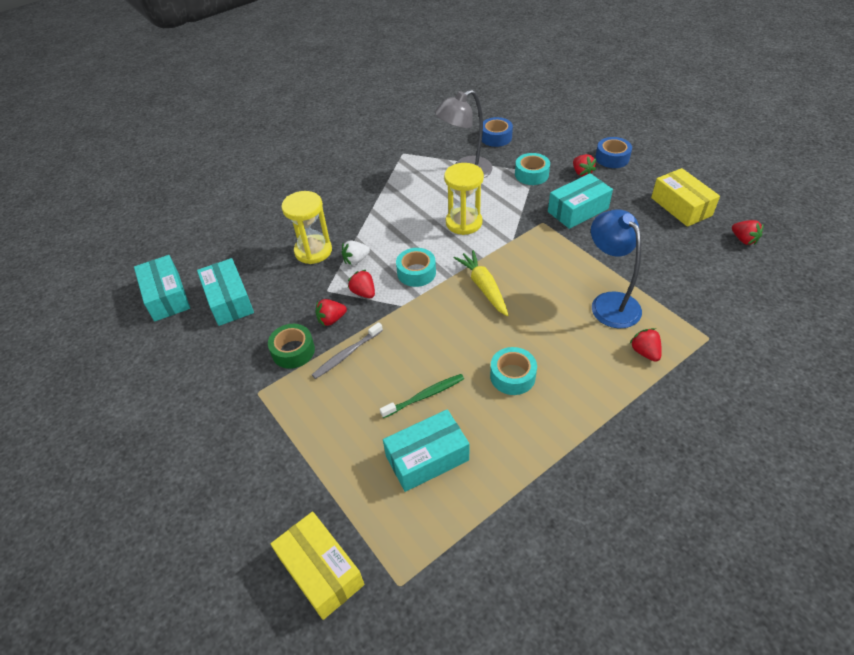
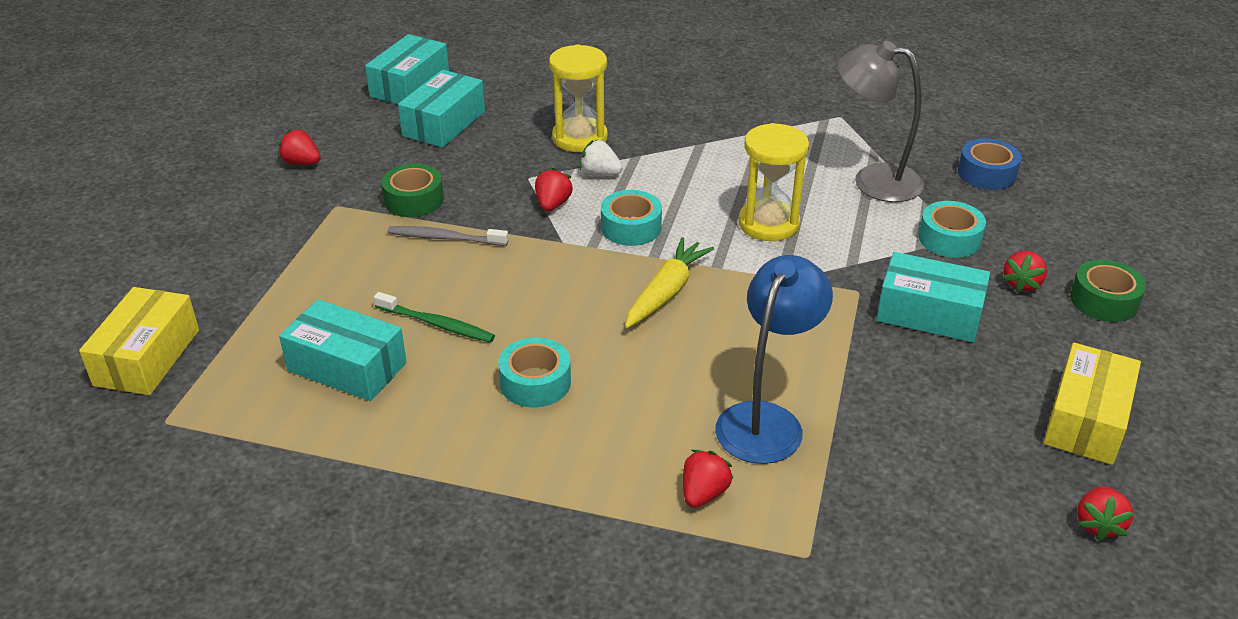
camera: 50 degrees right, 10 degrees down
red strawberry [315,299,347,326] -> red strawberry moved to [278,129,321,165]
blue tape [596,137,632,168] -> green tape [1070,260,1146,322]

